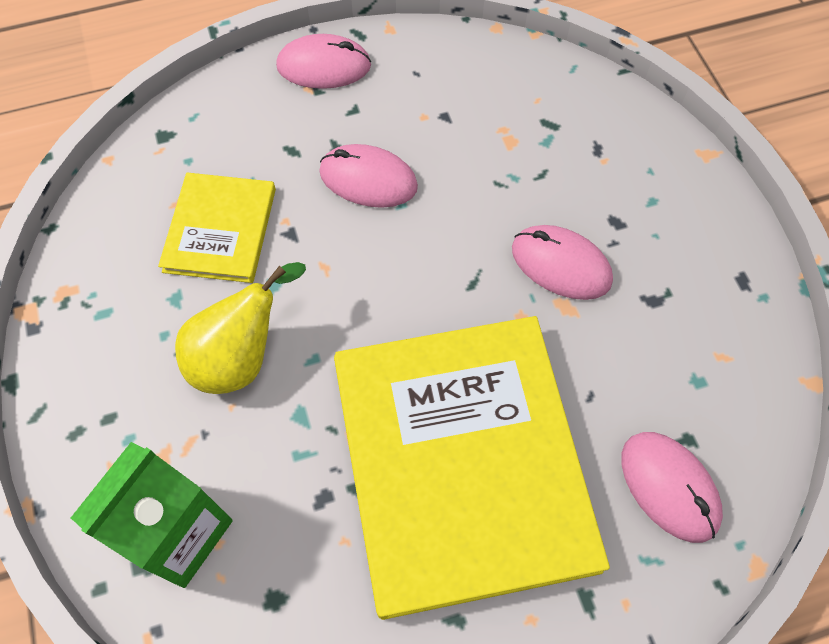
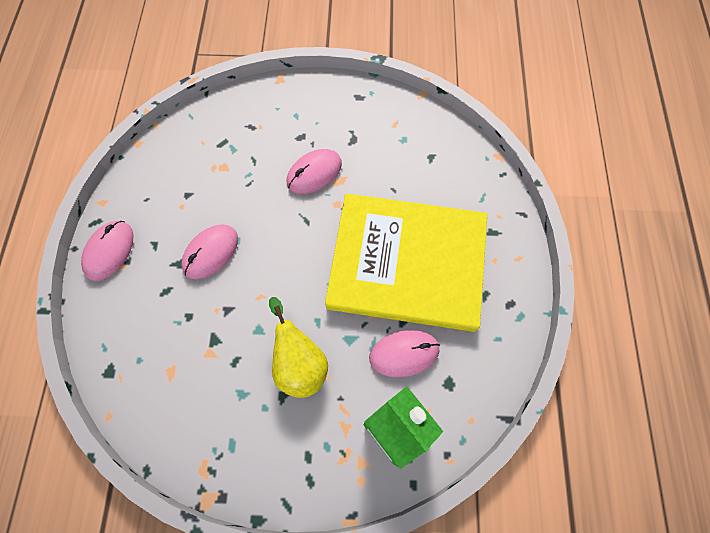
camera: 70 degrees left, 5 degrees up
yellow book [158,173,276,283] -> none
pink mouse [621,432,723,543] -> pink mouse moved to [369,330,440,377]

